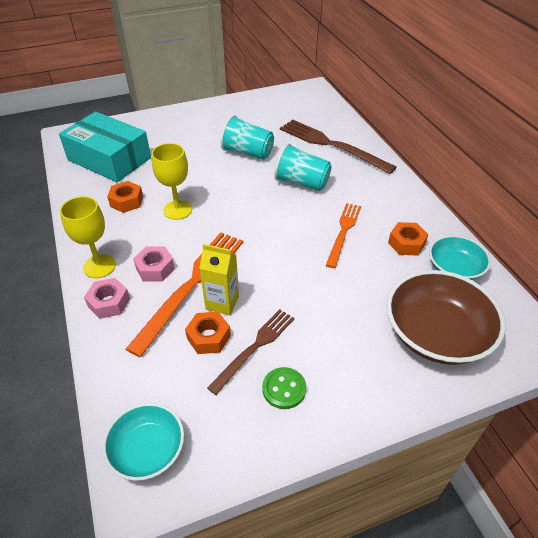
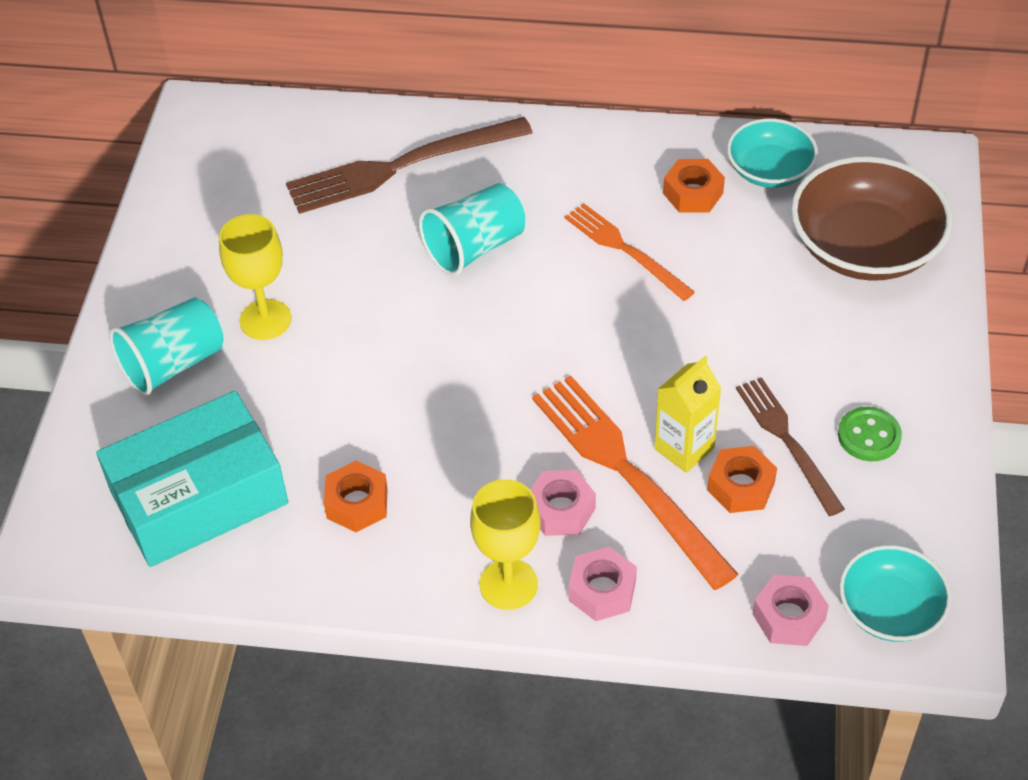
camera: 60 degrees left, 5 degrees up
yellow goblet [152,143,192,220] -> yellow goblet moved to [219,214,291,340]
turquoise cup [221,115,274,160] -> turquoise cup moved to [109,298,224,397]
none -> pink nut [753,574,829,646]

